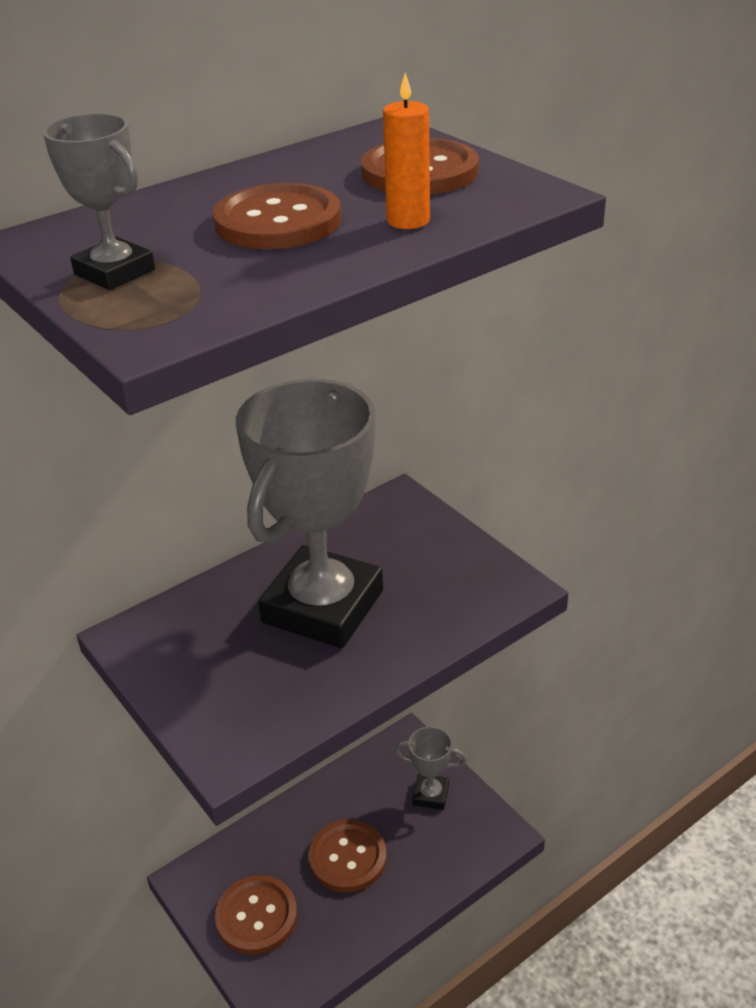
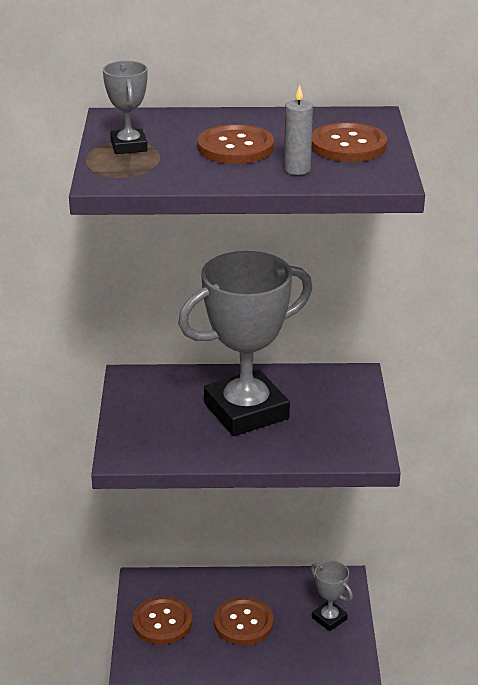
camera: 35 degrees right, 5 degrees down
orange candle [383,73,430,229] -> grey candle [284,85,313,175]

